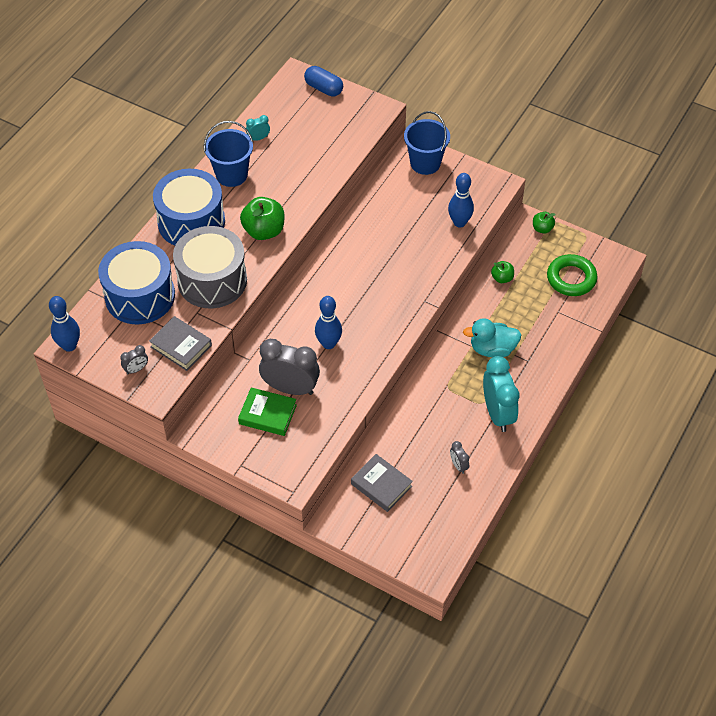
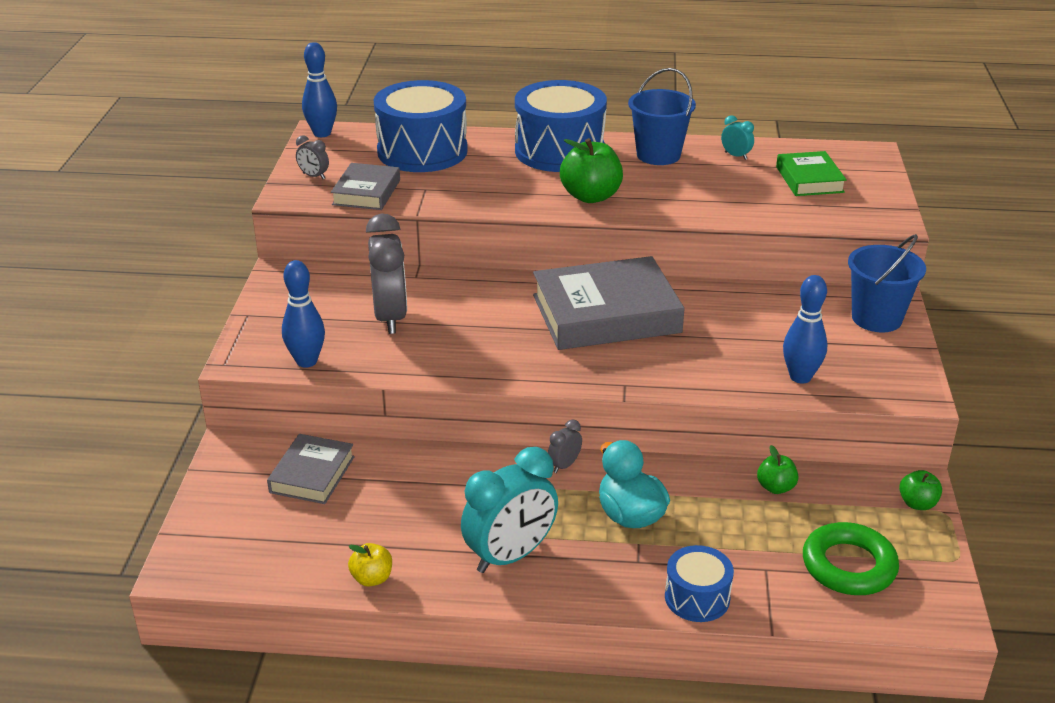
camera: 65 degrees right, 20 degrees down
grey drum [173,226,247,309] -> none
green book [238,387,297,436] -> green book moved to [776,151,847,196]
blue capsule [304,66,343,97] -> none
blue bowling pin [315,296,342,349] -> blue bowling pin moved to [282,260,325,368]
grey clock [450,441,469,474] -> grey clock moved to [548,419,582,473]
none -> yellow apple [348,543,392,587]
none -> grey book [533,256,685,350]
none -> blue drum [665,545,734,622]

